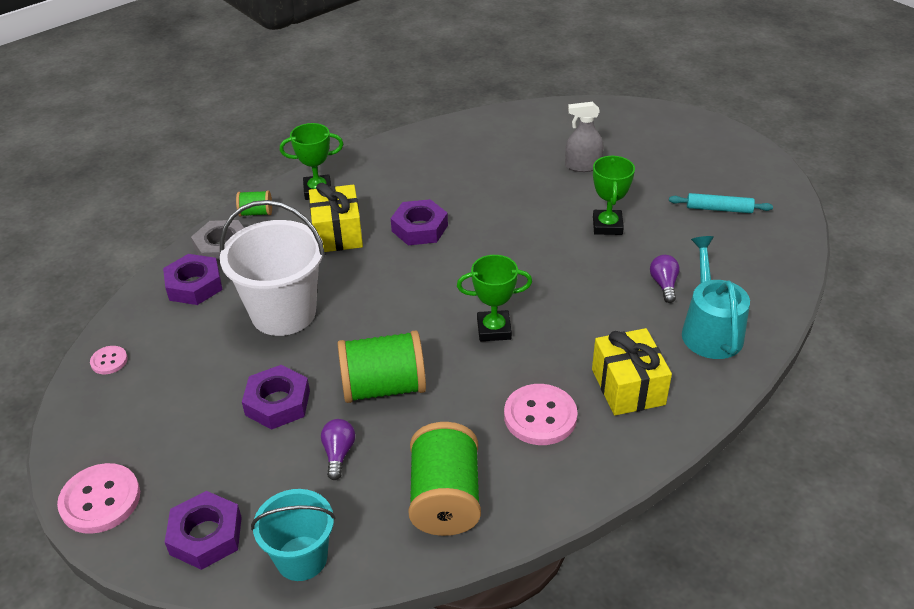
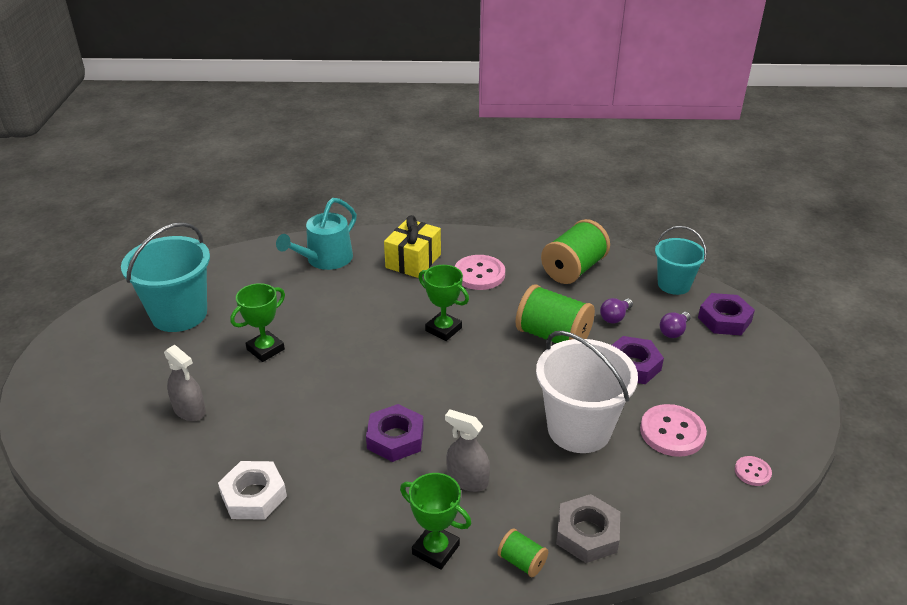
camera: 140 degrees left, 5 degrees down
pink button [57,463,140,534] -> pink button moved to [640,404,707,457]
purple nut [163,254,222,305] -> none
yellow gift [309,182,363,252] -> grey spray bottle [445,409,490,492]
purple light bulb [650,255,680,303] -> purple light bulb moved to [660,312,691,338]
turquoise rolling pin [669,193,773,213] -> turquoise bucket [121,222,210,332]
none -> white nut [218,461,287,520]

